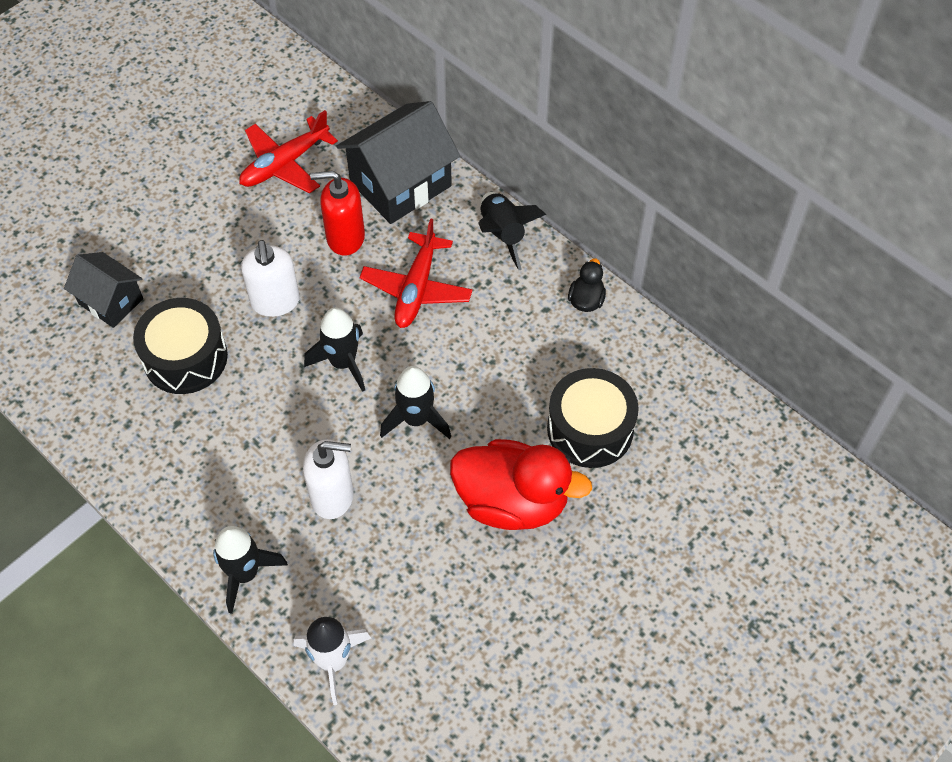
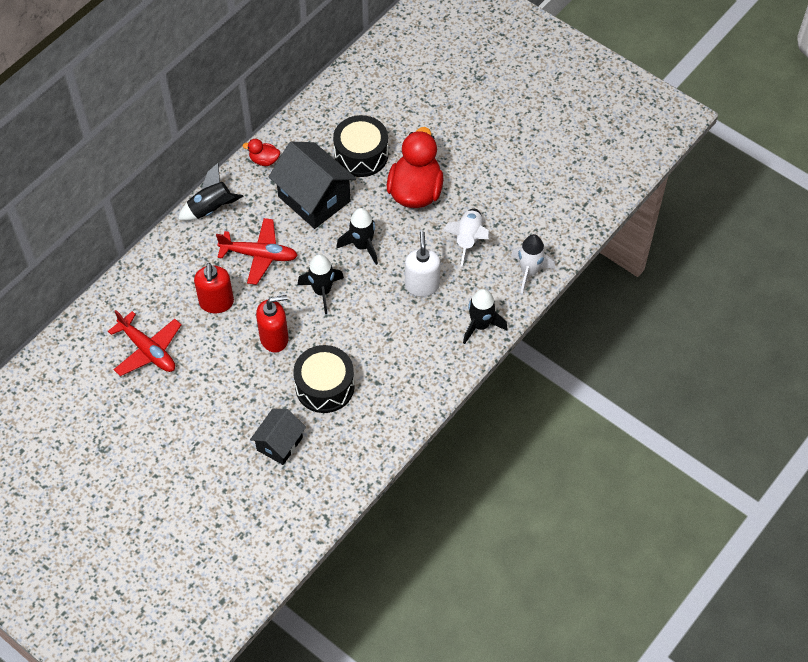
camera: 95 degrees left, 0 degrees up
white soap dispenser [241,240,300,317] -> red soap dispenser [256,295,288,353]
black house [336,101,460,224] -> black house moved to [269,142,356,229]
black duck [568,258,606,312] -> red duck [242,139,280,166]
none -> white rocket [442,209,490,267]

